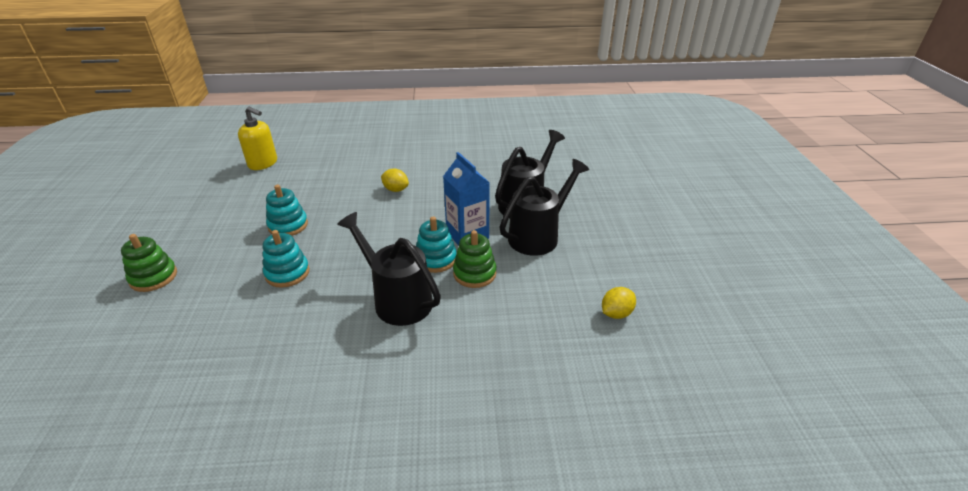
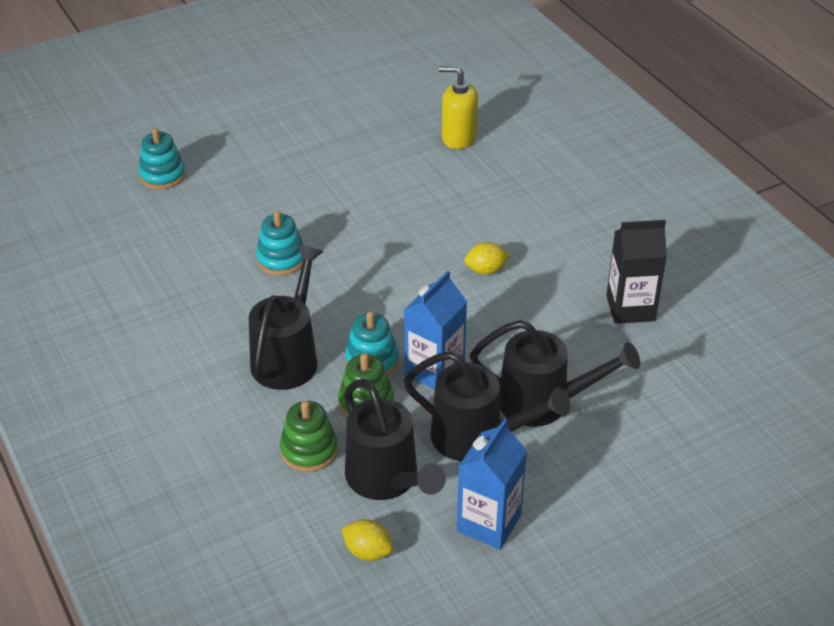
camera: 65 degrees right, 5 degrees up
green stacking toy [121,234,177,292] -> green stacking toy moved to [280,401,338,472]
yellow soap dispenser [238,107,277,170] -> yellow soap dispenser turned 105 degrees clockwise [439,66,478,149]
turquoise stacking toy [266,185,308,236] -> turquoise stacking toy moved to [138,128,186,189]
yellow lemon [381,169,409,192] -> yellow lemon turned 75 degrees clockwise [464,242,510,275]
none -> black watering can [344,379,446,500]
none -> blue carton [457,419,527,549]
none -> black carton [606,220,667,324]

